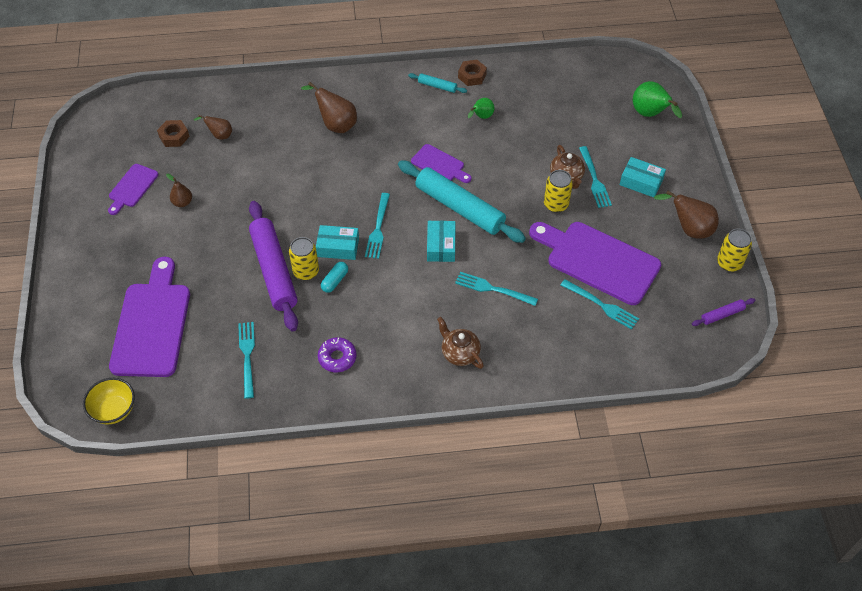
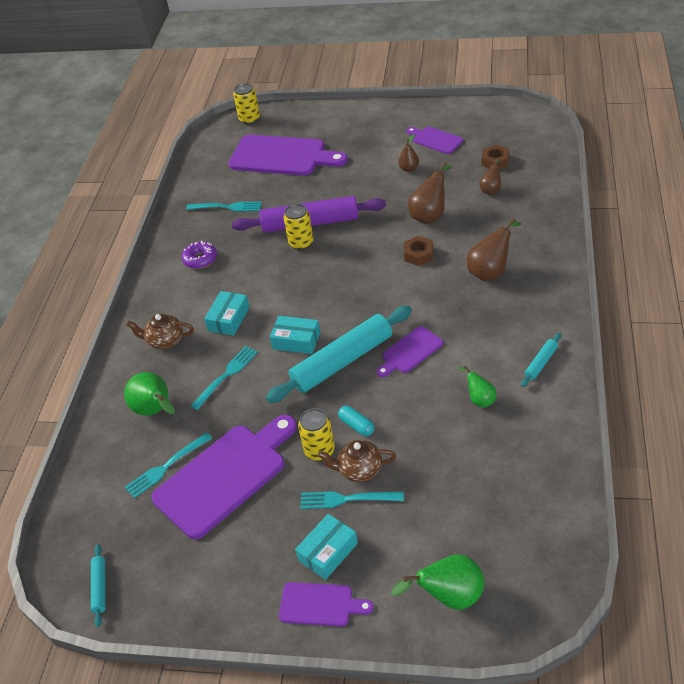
camera: 110 degrees right, 10 degrees down
yellow bowl [83,378,135,425] -> none
turquoise box [316,225,359,260] -> turquoise box moved to [204,291,250,336]
turquoise capsule [321,262,348,293] -> turquoise capsule moved to [338,406,374,436]
turquoise fork [365,193,390,259] -> none
brown teapot [437,317,484,369] -> brown teapot turned 150 degrees counterclockwise [126,314,194,349]
brown nut [458,60,487,86] -> brown nut moved to [404,236,433,266]
brown pear [654,191,719,239] -> brown pear moved to [408,162,451,224]
purple rolling pin [692,298,755,326] -> turquoise rolling pin [91,544,106,627]
yellow can [717,229,752,272] -> yellow can moved to [233,83,260,124]
none -> green pear [124,372,175,416]
none -> purple cutting board [279,582,373,627]

